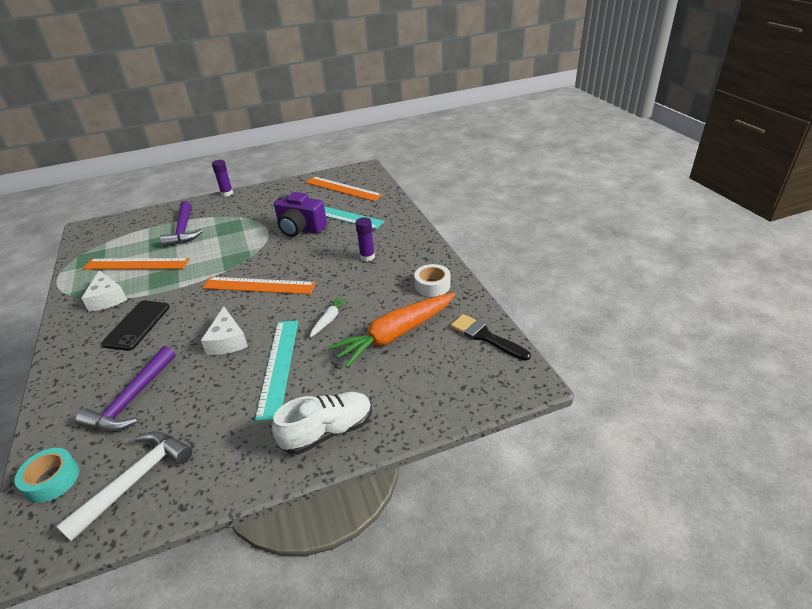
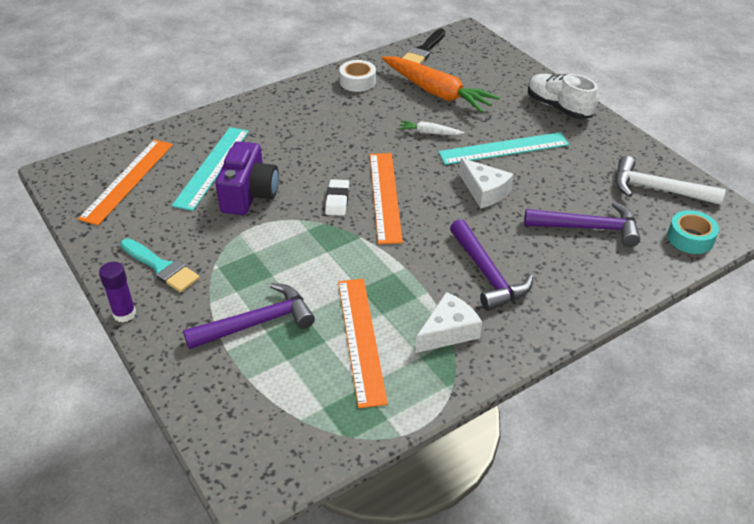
camera: 105 degrees left, 5 degrees up
black phone [101,301,170,351] -> purple hammer [450,219,533,311]
white cheese [201,307,248,355] -> white cheese turned 75 degrees clockwise [459,158,514,208]
purple glue stick [355,217,375,261] -> none
none -> turquoise brush [121,238,200,292]
none -> white eraser [325,179,349,216]

